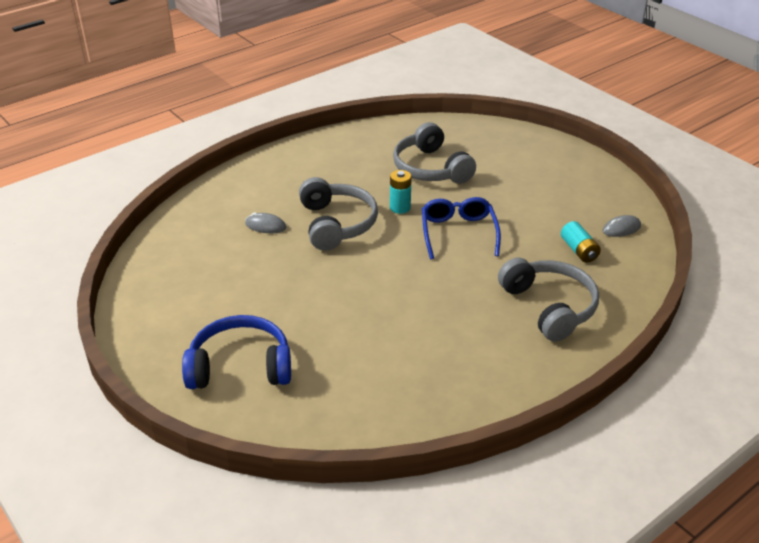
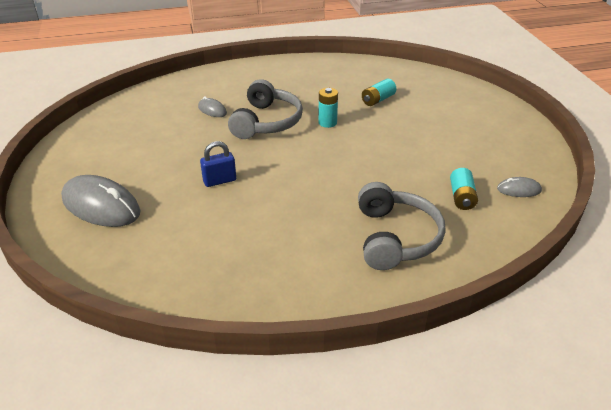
camera: 25 degrees right, 0 degrees up
blue headphones [182,315,291,389] -> grey mouse [61,175,141,227]
grey headphones [393,122,476,184] -> turquoise battery [362,78,396,106]
blue glasses [422,197,501,259] -> none
none -> blue padlock [200,141,236,187]

